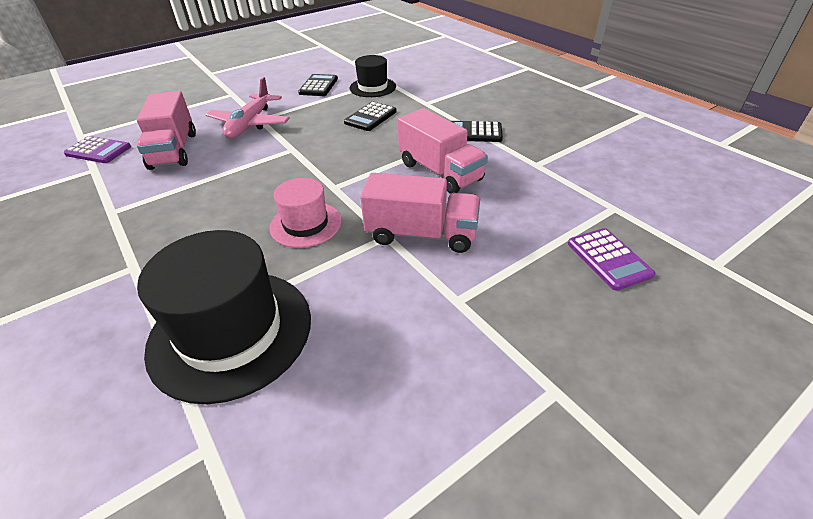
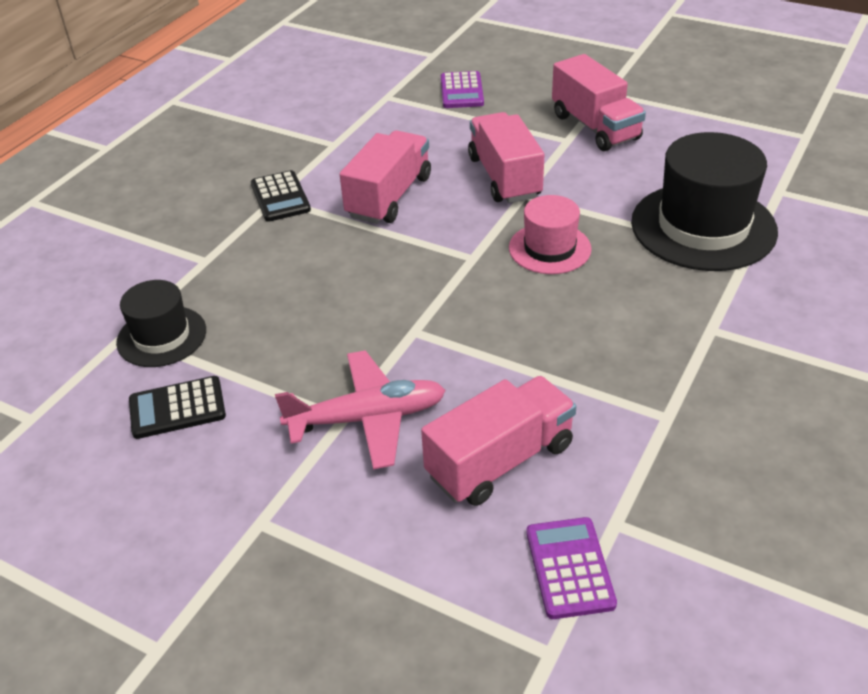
camera: 115 degrees left, 0 degrees up
black calculator [344,102,396,131] -> none
purple calculator [568,228,655,291] -> purple calculator turned 135 degrees clockwise [441,71,484,108]
none -> pink truck [552,54,646,151]

